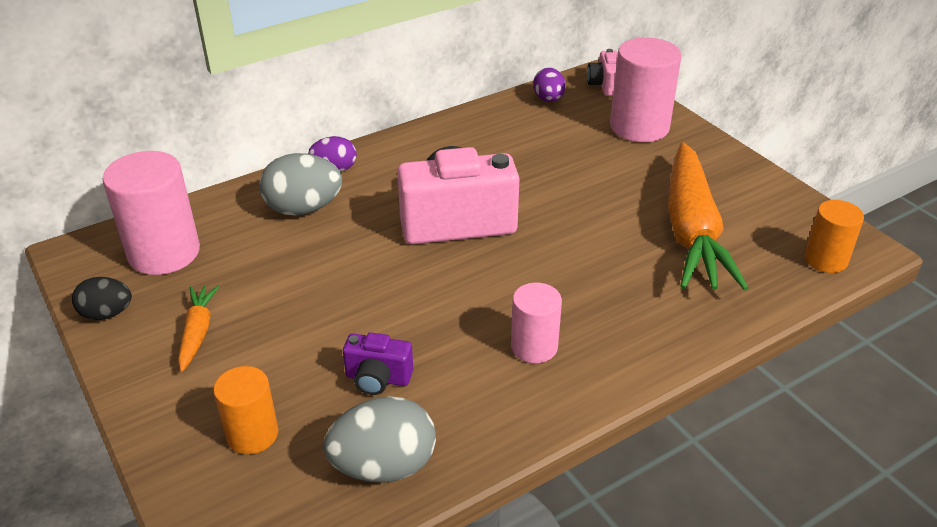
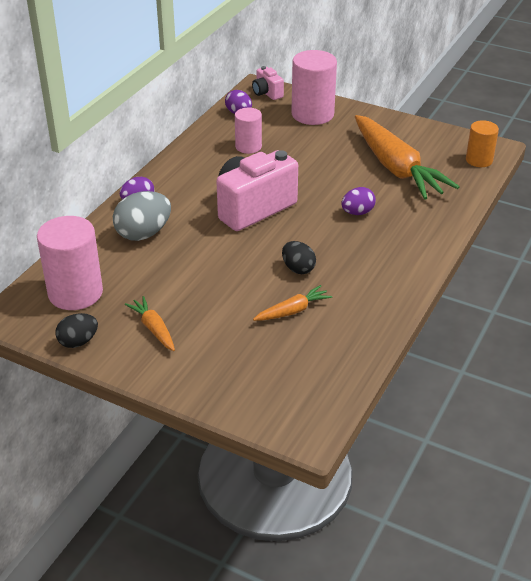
camera: 30 degrees left, 0 degrees up
orange cylinder [213,366,279,454] -> none
grey egg [323,396,436,482] -> none
purple camera [343,332,413,395] -> orange carrot [253,285,332,321]
pink cylinder [511,282,562,363] -> pink cylinder moved to [235,108,262,154]
none -> black egg [282,241,316,274]
none -> purple egg [341,187,376,215]

